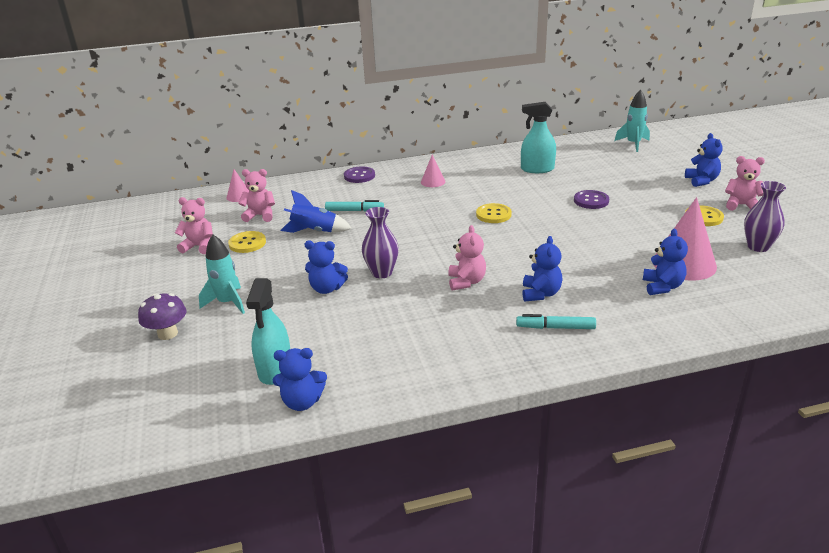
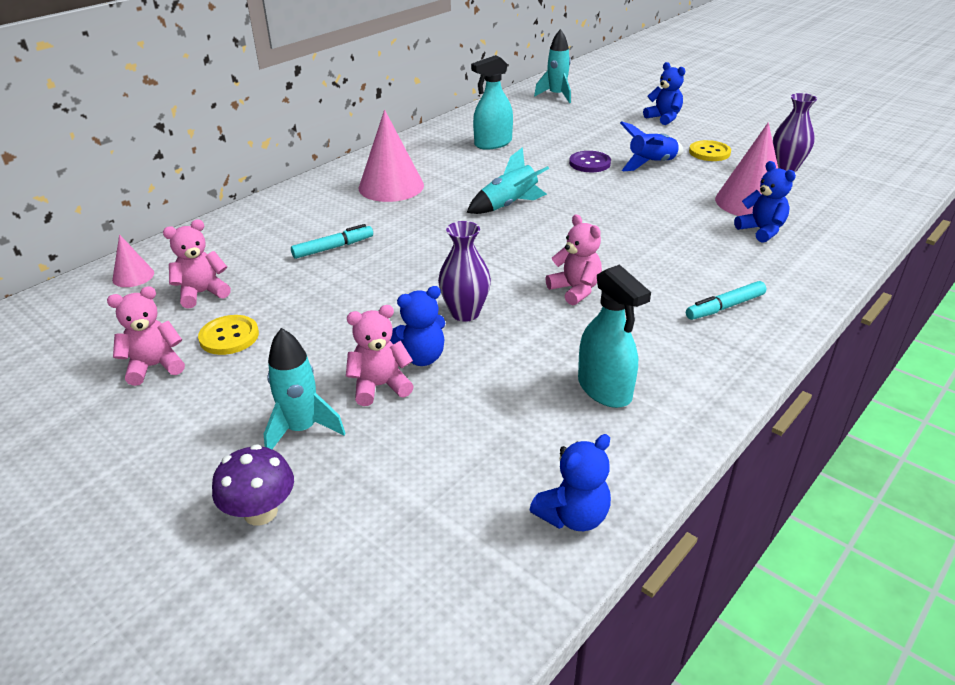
camera: 35 degrees left, 5 degrees up
turquoise spray bottle [246,278,290,385] -> turquoise spray bottle moved to [578,264,651,408]
blue rocket [281,190,351,233] -> blue rocket moved to [620,121,684,171]
purple button [344,167,375,183] -> none
pink cone [421,155,445,187] -> pink cone [359,110,424,202], size x1.97
yellow button [476,203,512,223] -> turquoise rocket [467,147,549,214]
blue teddy bear [522,236,562,302] -> none
pink teddy bear [725,156,765,211] -> pink teddy bear moved to [346,305,414,406]

